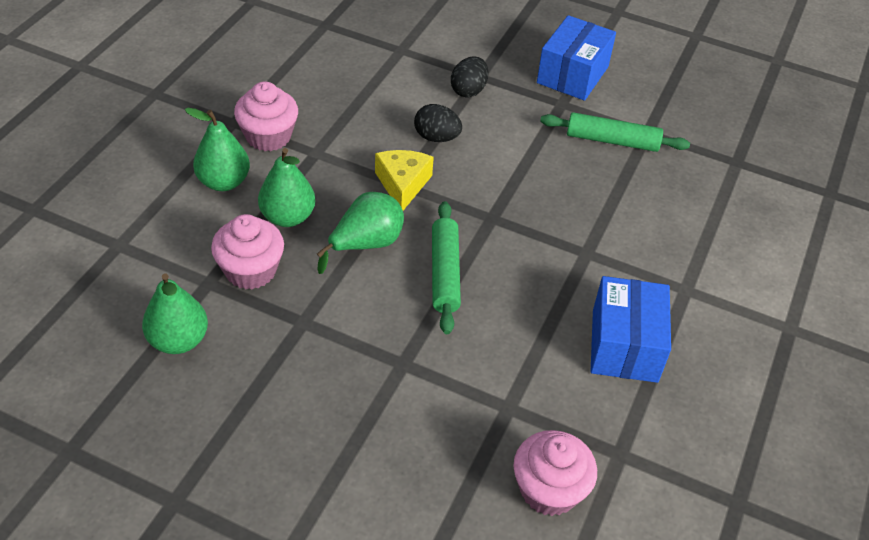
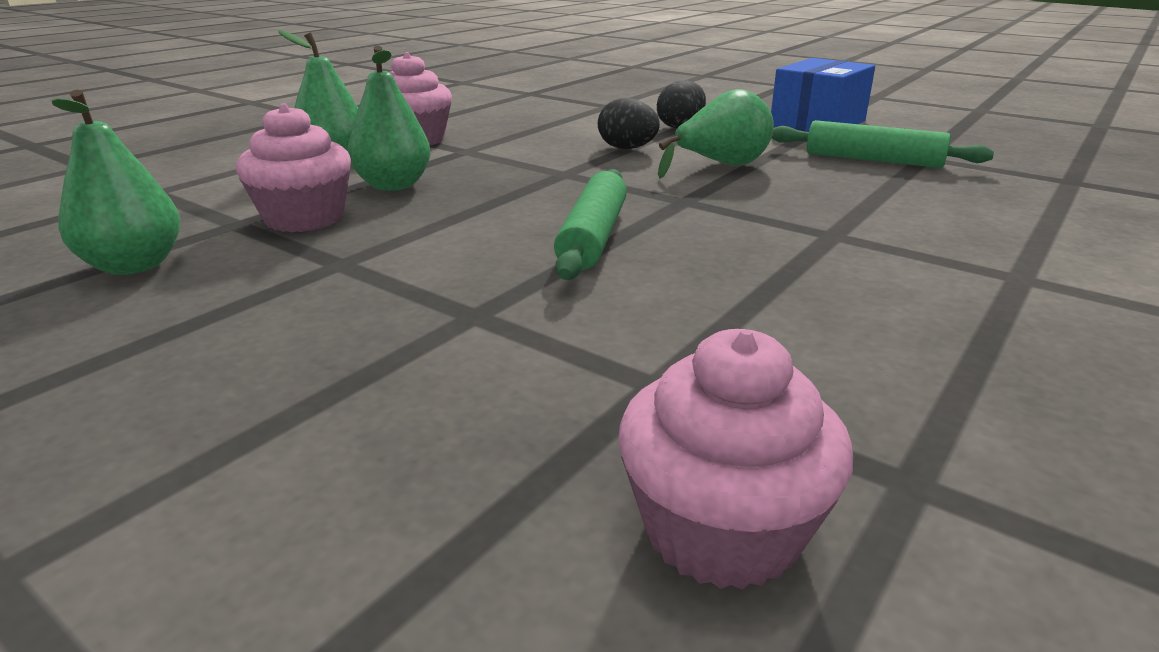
camera: 15 degrees right, 20 degrees down
green pear [317,192,404,274] -> green pear moved to [658,89,774,179]
yellow cheese [375,150,434,210] -> none
blue box [591,276,671,383] -> none

